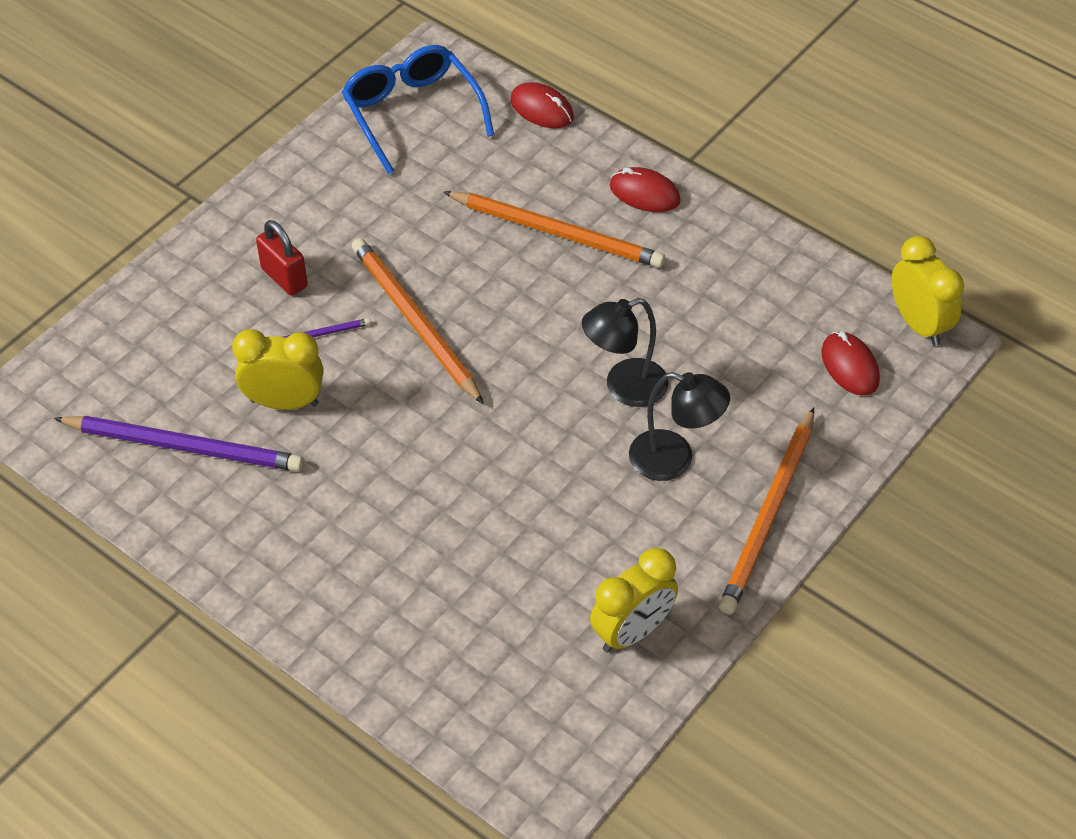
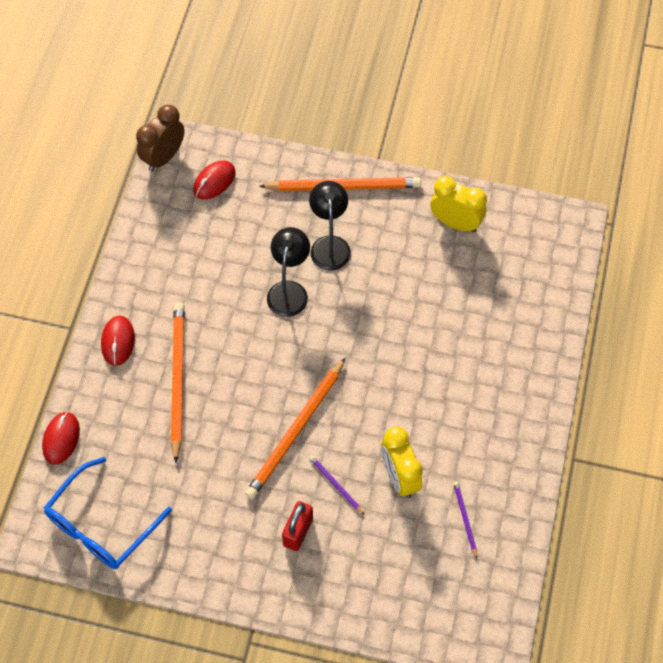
camera: 115 degrees left, 10 degrees up
purple pencil [54,416,303,472] -> purple pencil [453,481,477,559], size x0.45
black lamp [582,298,668,407] -> black lamp turned 120 degrees counterclockwise [267,227,310,317]
yellow clock [891,236,964,346] -> brown clock [136,105,184,171]

